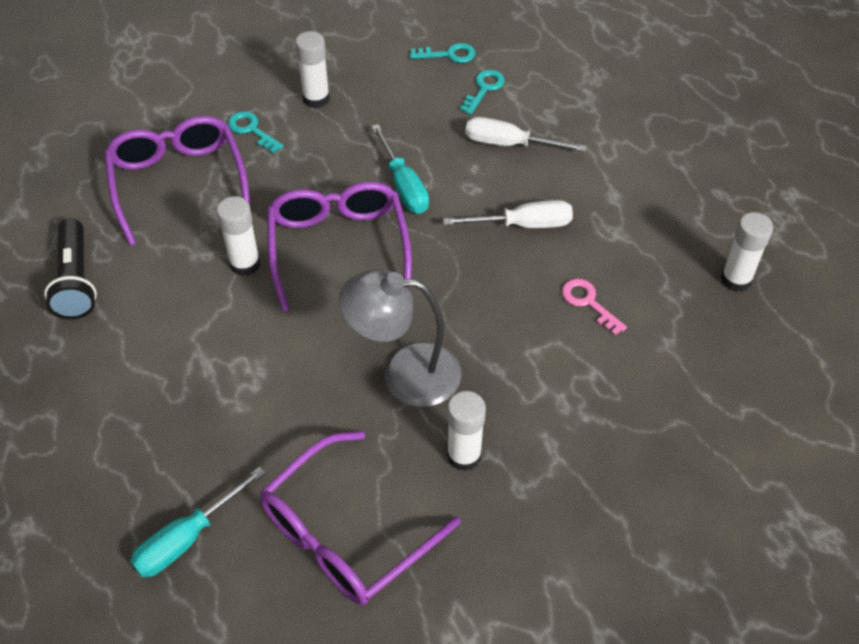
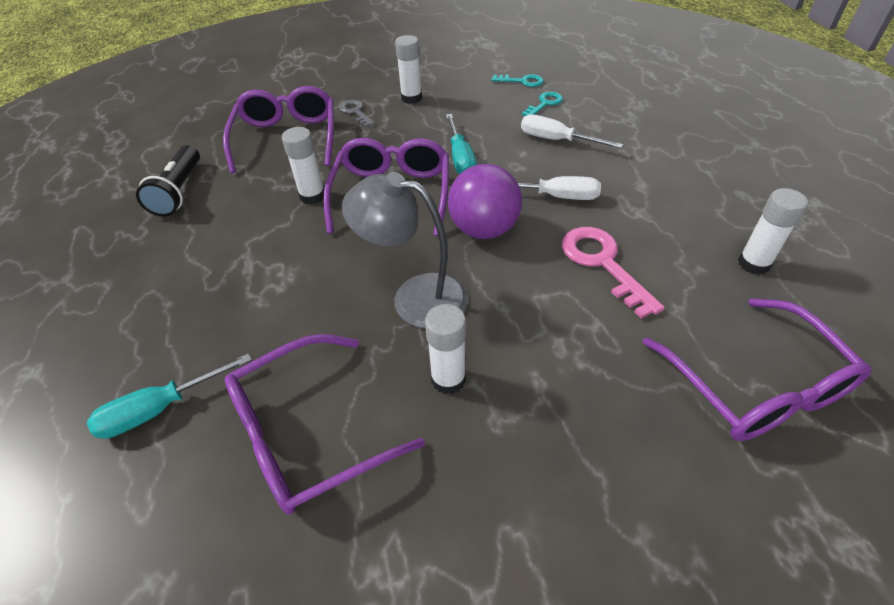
camera: 15 degrees right, 5 degrees down
turquoise key [228,111,283,153] -> grey key [339,100,375,127]
pink key [562,278,627,335] -> pink key [562,227,665,319], size x1.72
none -> purple ball [448,164,522,239]
none -> purple glasses [642,298,872,441]

